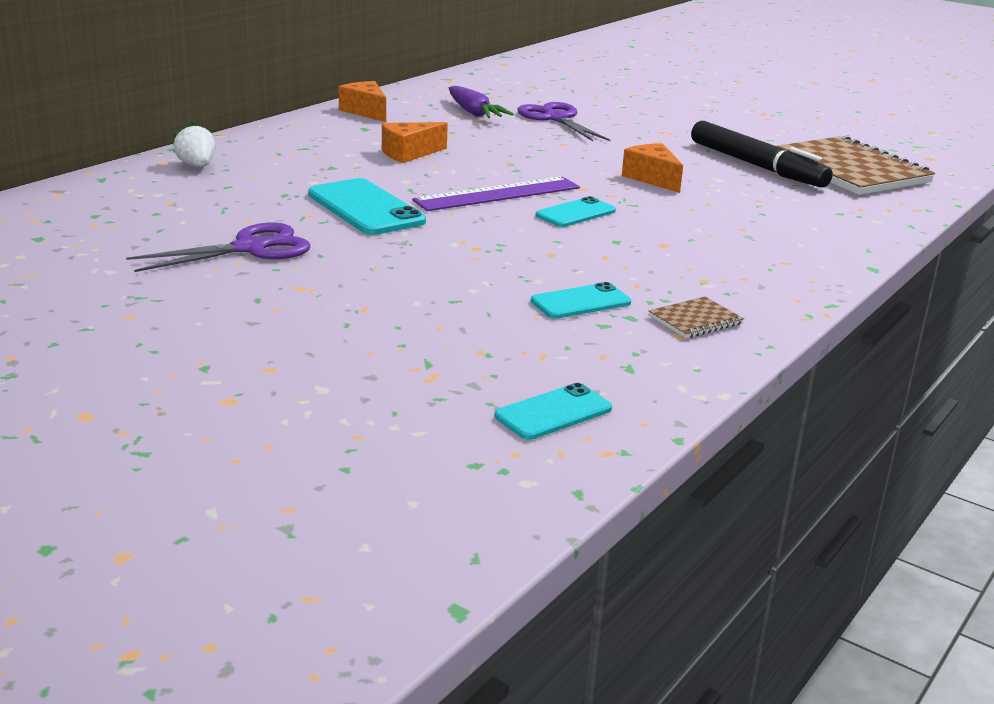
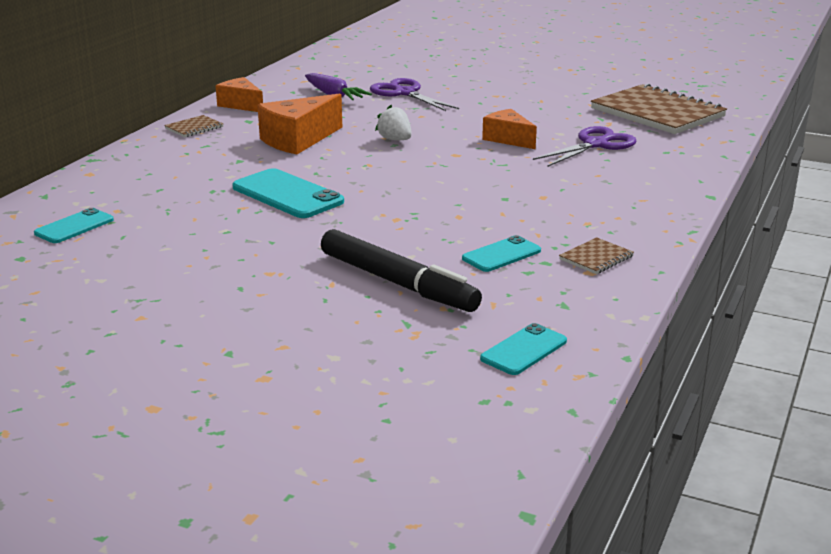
camera: 10 degrees left, 0 degrees up
purple scissors [126,223,310,272] -> purple scissors moved to [533,126,637,167]
white strawberry [173,122,215,167] -> white strawberry moved to [375,105,412,140]
orange cheese [382,122,448,163] -> orange cheese [258,94,342,154], size x1.53
purple ruler [412,177,580,211] -> none
turquoise phone [535,196,616,227] -> turquoise phone moved to [34,208,114,243]
black marker [691,121,833,187] -> black marker moved to [321,229,482,312]
none -> brown notebook [164,115,223,137]

